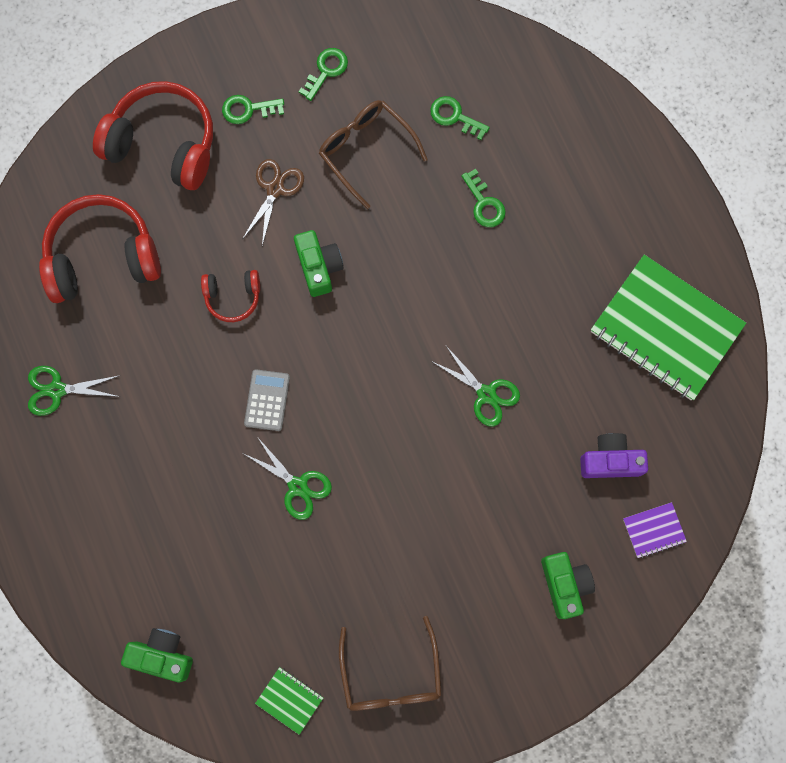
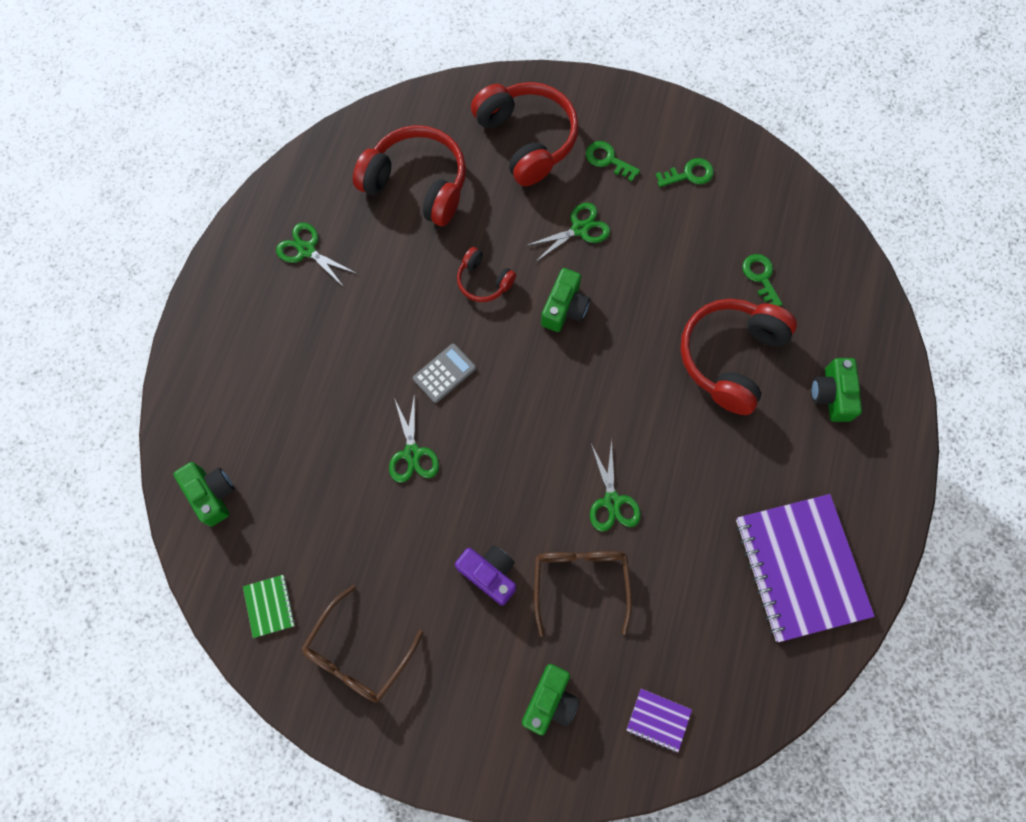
camera: 40 degrees right, 5 degrees down
brown scissors [243,159,304,246] -> green scissors [525,203,610,262]
brown glasses [319,100,428,209] -> brown glasses moved to [534,551,632,637]
green key [461,169,506,227] -> red headphones [680,299,797,415]
purple camera [580,433,648,478] -> purple camera moved to [455,545,516,606]
green notebook [591,255,746,401] -> purple notebook [736,494,875,642]
none -> green camera [811,358,862,422]

